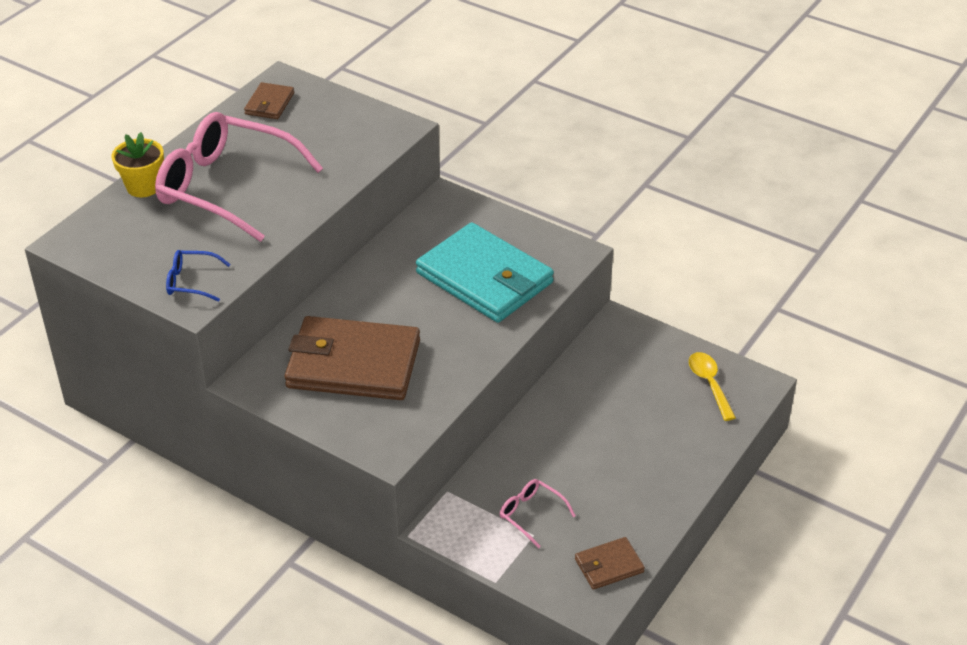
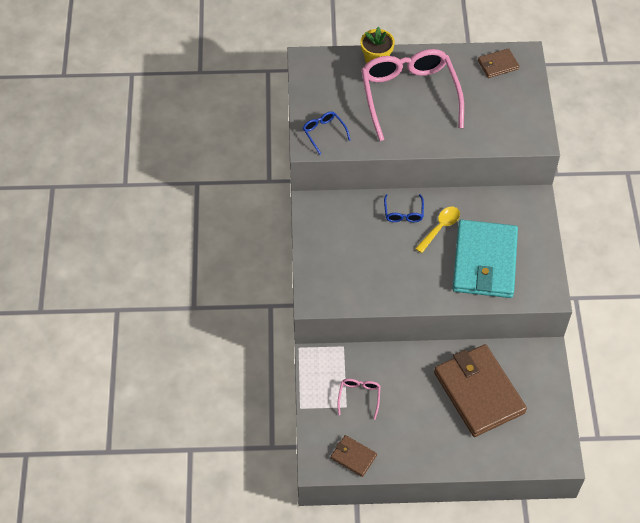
camera: 55 degrees right, 15 degrees up
brown wallet [284,316,420,400] -> brown wallet moved to [434,344,527,437]
yellow spoon [689,352,736,421] -> yellow spoon moved to [415,207,460,253]
none -> blue glasses [384,194,424,222]

